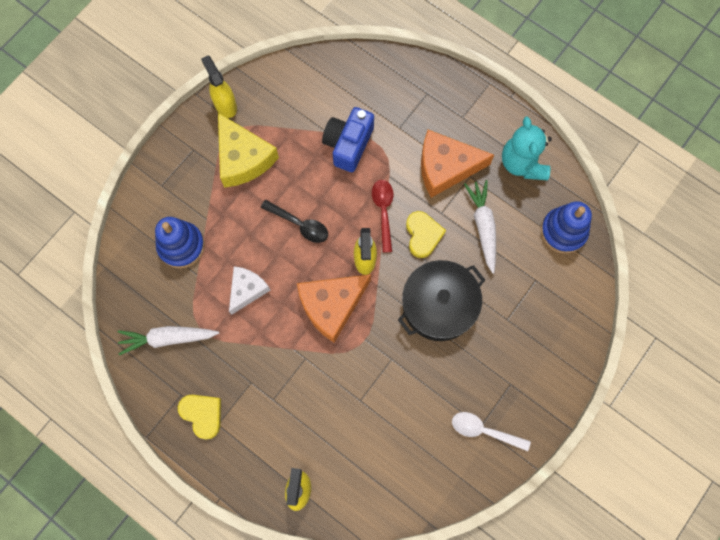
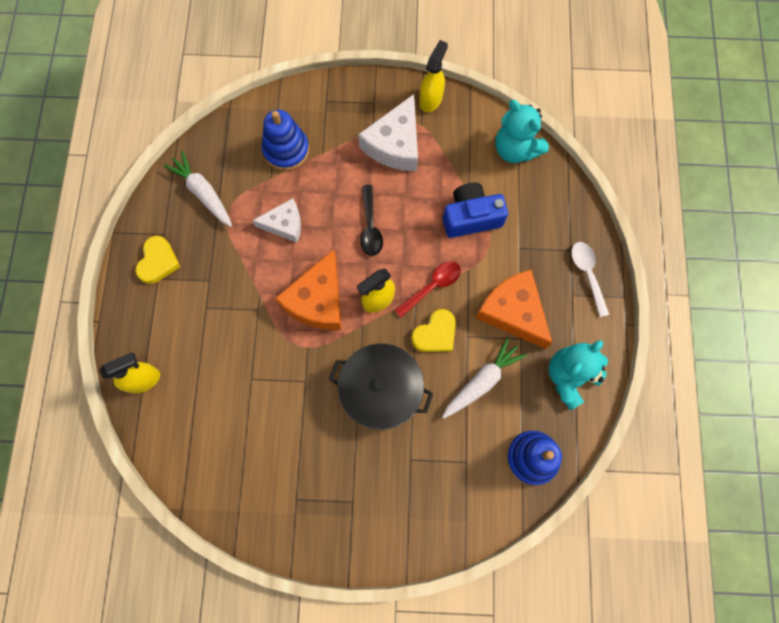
camera: 55 degrees right, 0 degrees up
yellow cheese [218,113,279,188] -> white cheese [358,94,418,171]
orange cheese [297,274,371,343] -> orange cheese turned 90 degrees counterclockwise [275,249,341,330]
white spoon [452,412,531,451] -> white spoon moved to [571,242,609,317]
none -> turquoise teddy bear [496,100,549,163]

